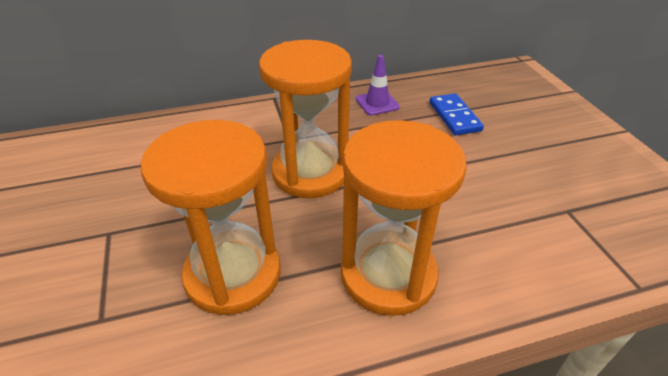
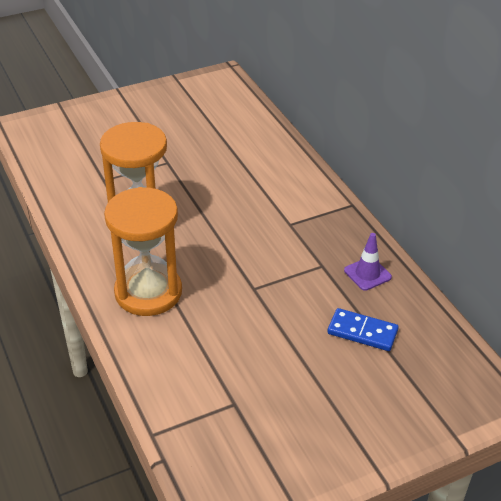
camera: 80 degrees right, 0 degrees up
orange hourglass [259,40,352,198] -> none
blue domino [429,93,484,135] -> blue domino turned 45 degrees clockwise [327,308,399,351]

